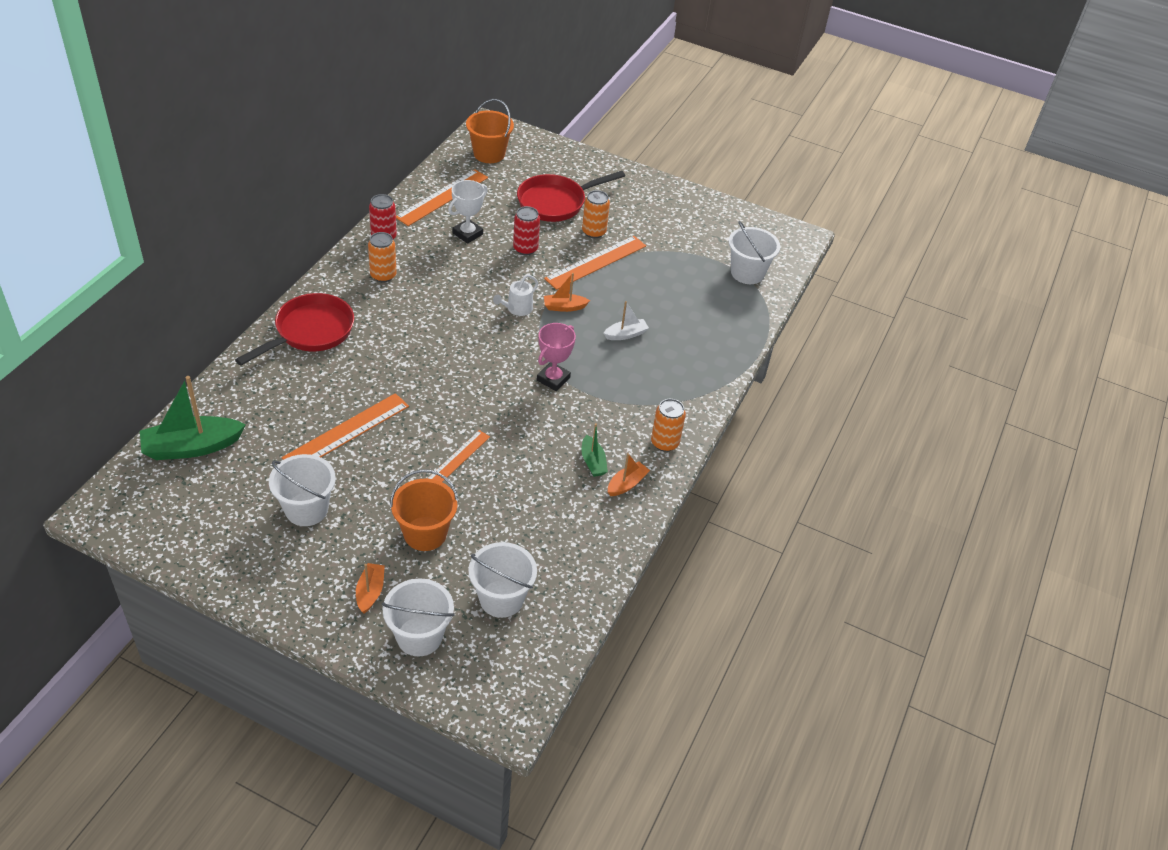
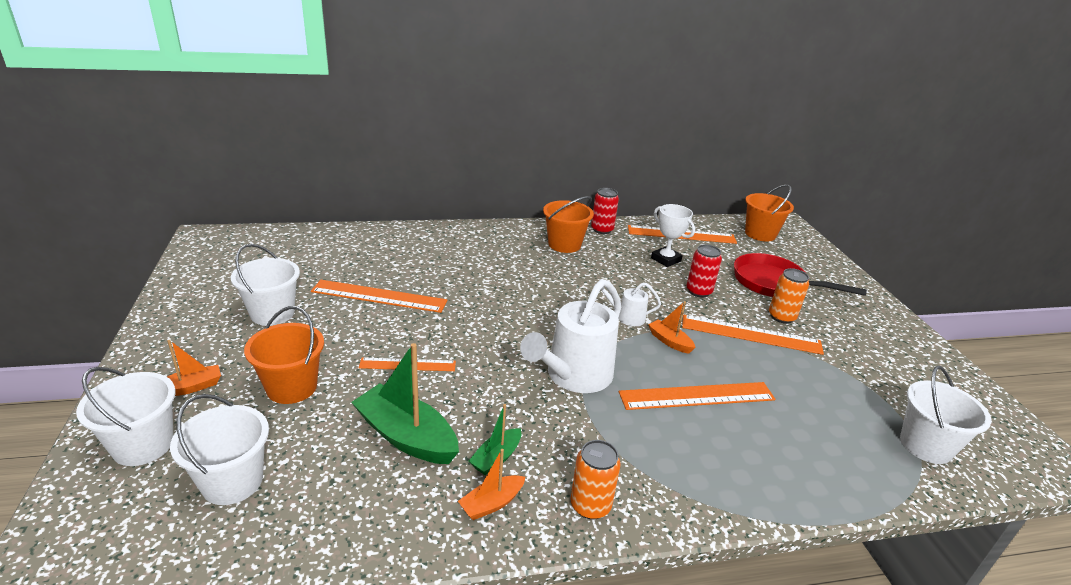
camera: 55 degrees right, 15 degrees down
green boat [140,376,246,460] -> green boat moved to [351,343,459,464]
red pan [235,293,354,366] -> none
orange can [368,232,396,282] -> orange bucket [543,196,594,253]
white trophy [448,180,488,244] -> white trophy turned 45 degrees clockwise [651,204,695,267]
pink trophy [537,323,576,391] -> white watering can [520,279,621,393]
white boat [604,301,649,340] -> orange ruler [619,382,776,410]
orange boat [608,453,650,496] -> orange boat turned 135 degrees clockwise [458,449,525,520]

